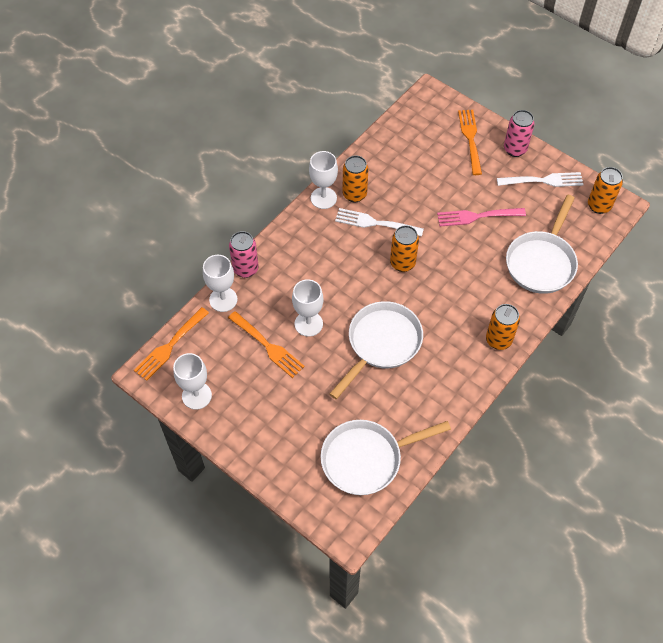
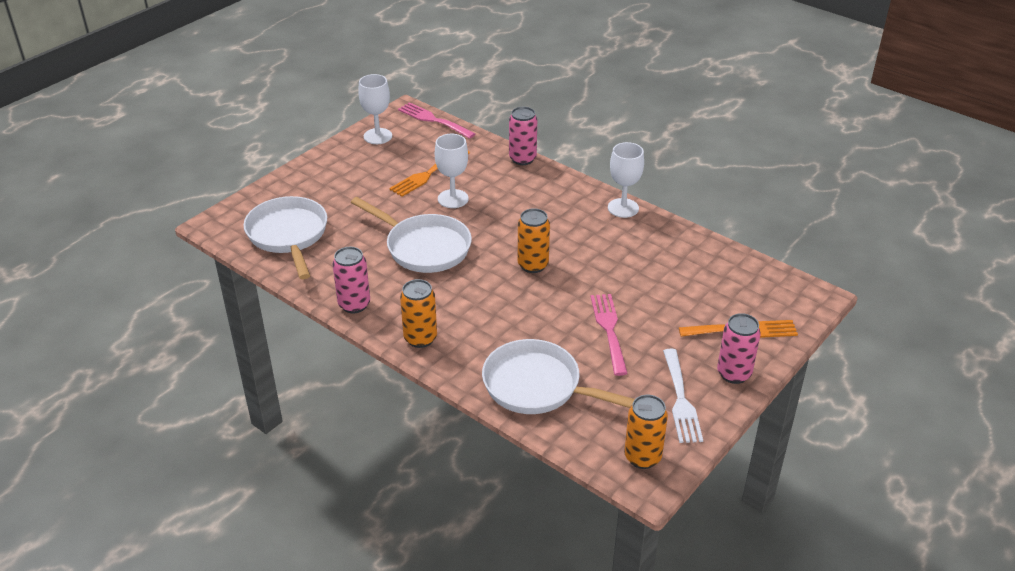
camera: 90 degrees right, 20 degrees down
orange fork [134,307,209,381] -> pink fork [398,102,475,139]
white goblet [203,255,238,312] -> none
white fork [335,208,424,237] -> none
orange can [342,155,368,202] -> none
none -> pink can [332,247,370,313]

